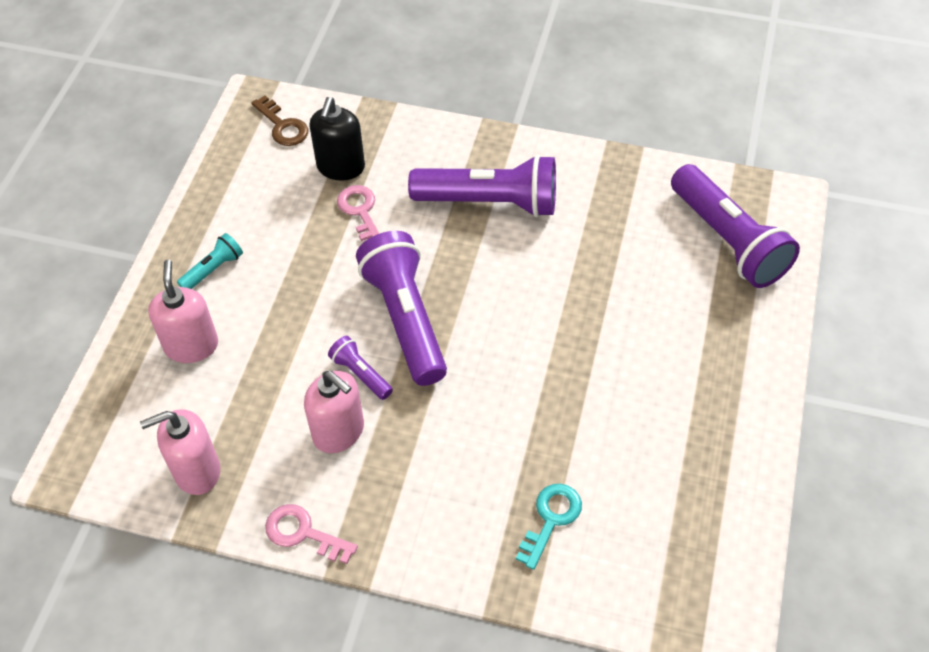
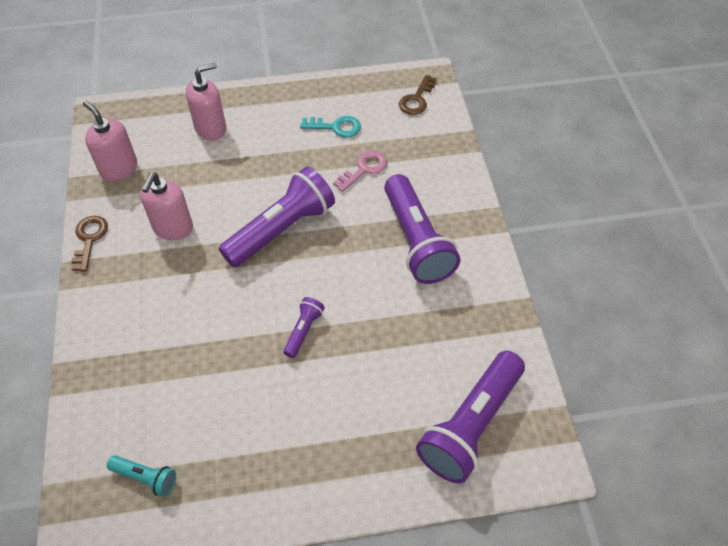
camera: 65 degrees right, 0 degrees up
turquoise flashlight [177,233,243,289] -> turquoise flashlight moved to [107,455,176,497]
pink key [265,504,358,564] -> brown key [72,216,108,272]
black soap dispenser [309,97,365,181] -> none
purple flashlight [328,336,393,400] -> purple flashlight moved to [283,297,325,358]
turquoise key [516,484,582,570] -> turquoise key moved to [300,116,361,137]

